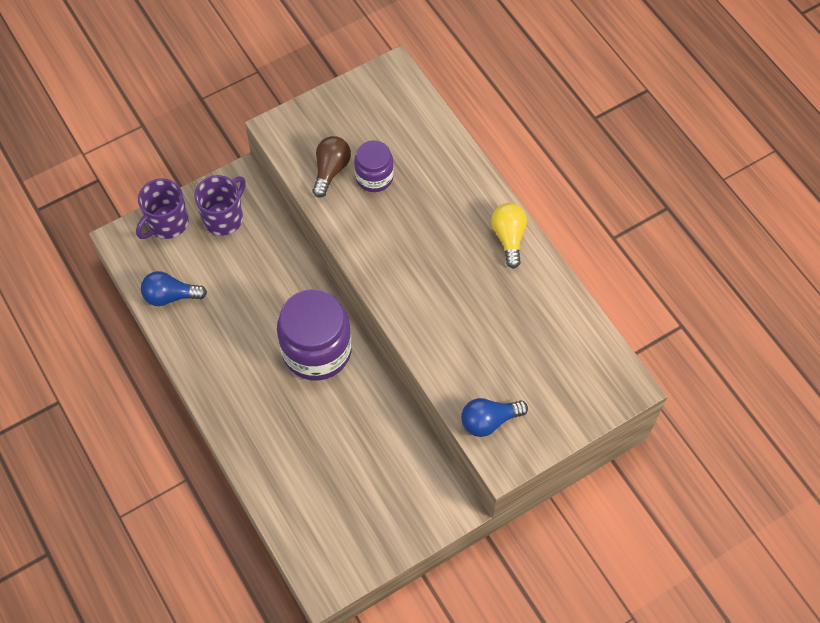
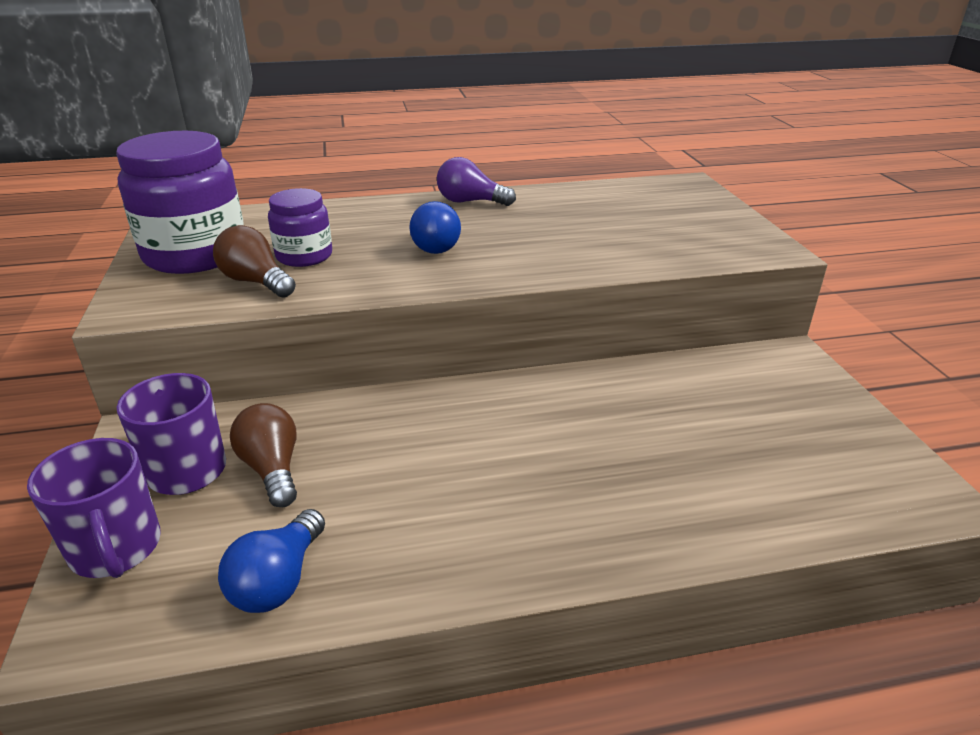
camera: 70 degrees left, 30 degrees down
purple jar [277,289,352,381] -> purple jar moved to [116,131,244,274]
blue light bulb [461,398,528,437] -> blue light bulb moved to [409,201,461,254]
yellow light bulb [491,203,527,269] -> purple light bulb [437,157,516,206]
none -> brown light bulb [230,403,297,507]

